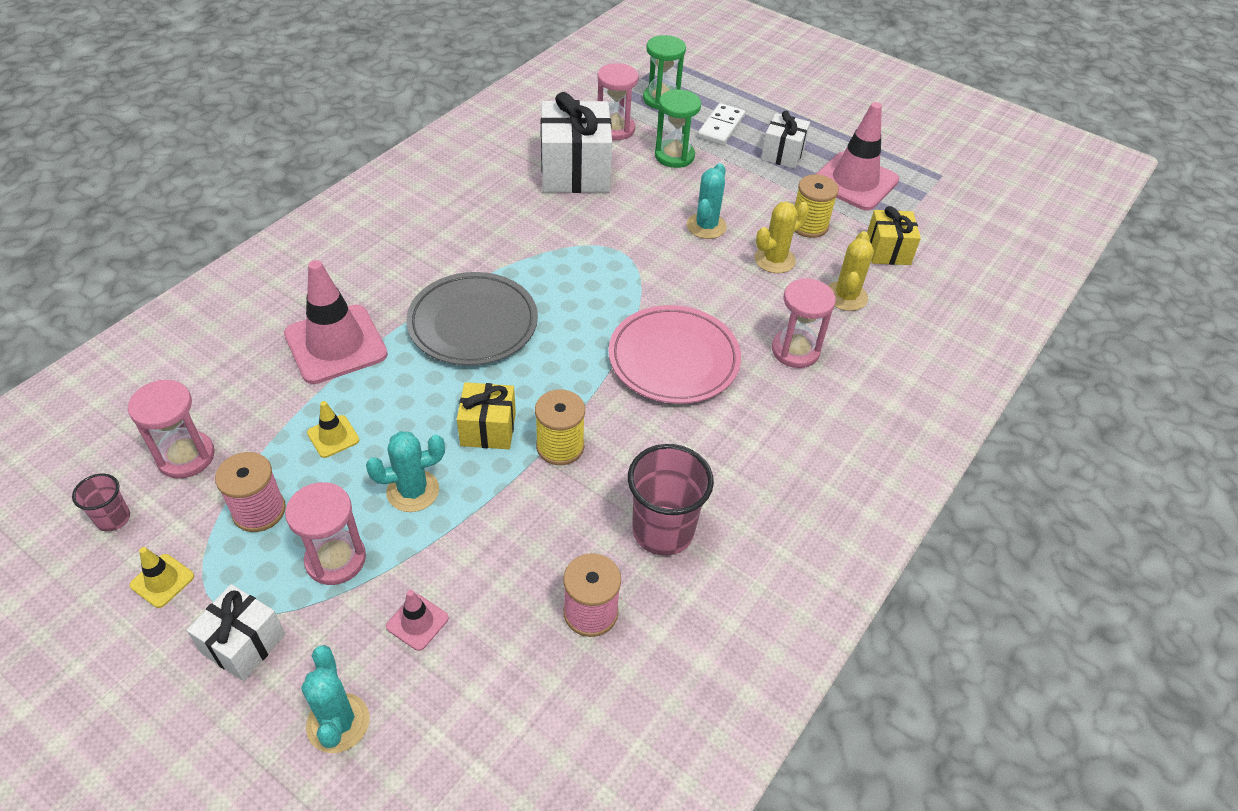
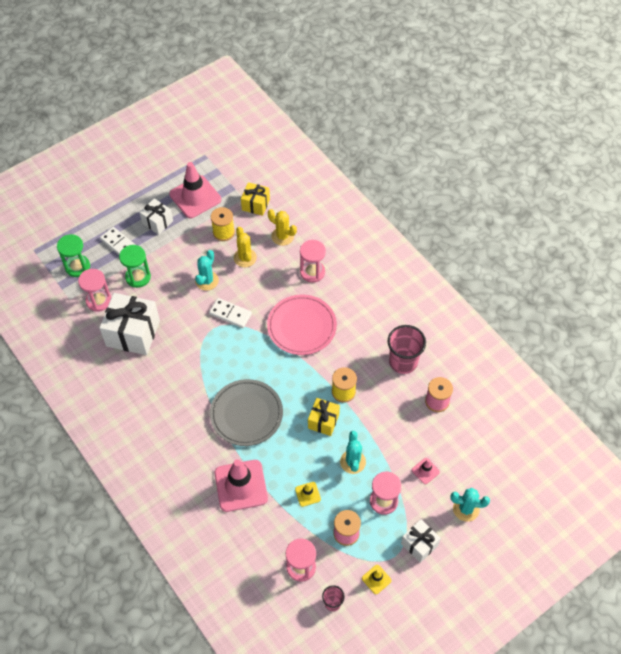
camera: 70 degrees left, 10 degrees up
turquoise cactus [687,163,727,239] -> turquoise cactus turned 75 degrees clockwise [195,250,219,291]
none -> white domino [209,298,252,328]

